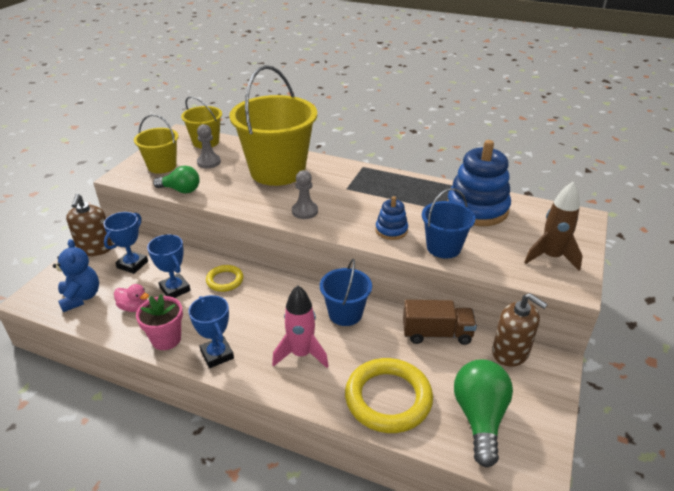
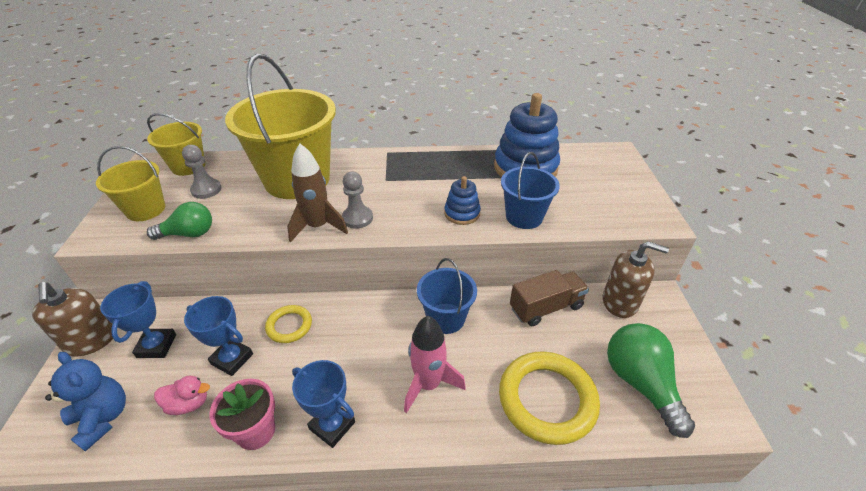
camera: 25 degrees left, 5 degrees up
brown rocket [524,182,583,271] -> brown rocket moved to [287,144,348,243]

